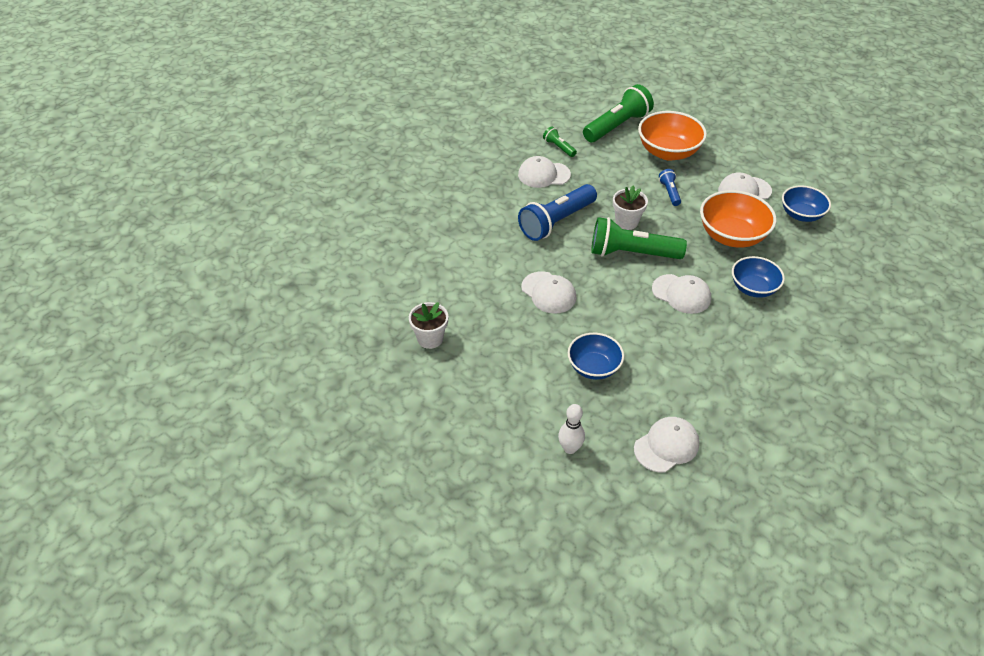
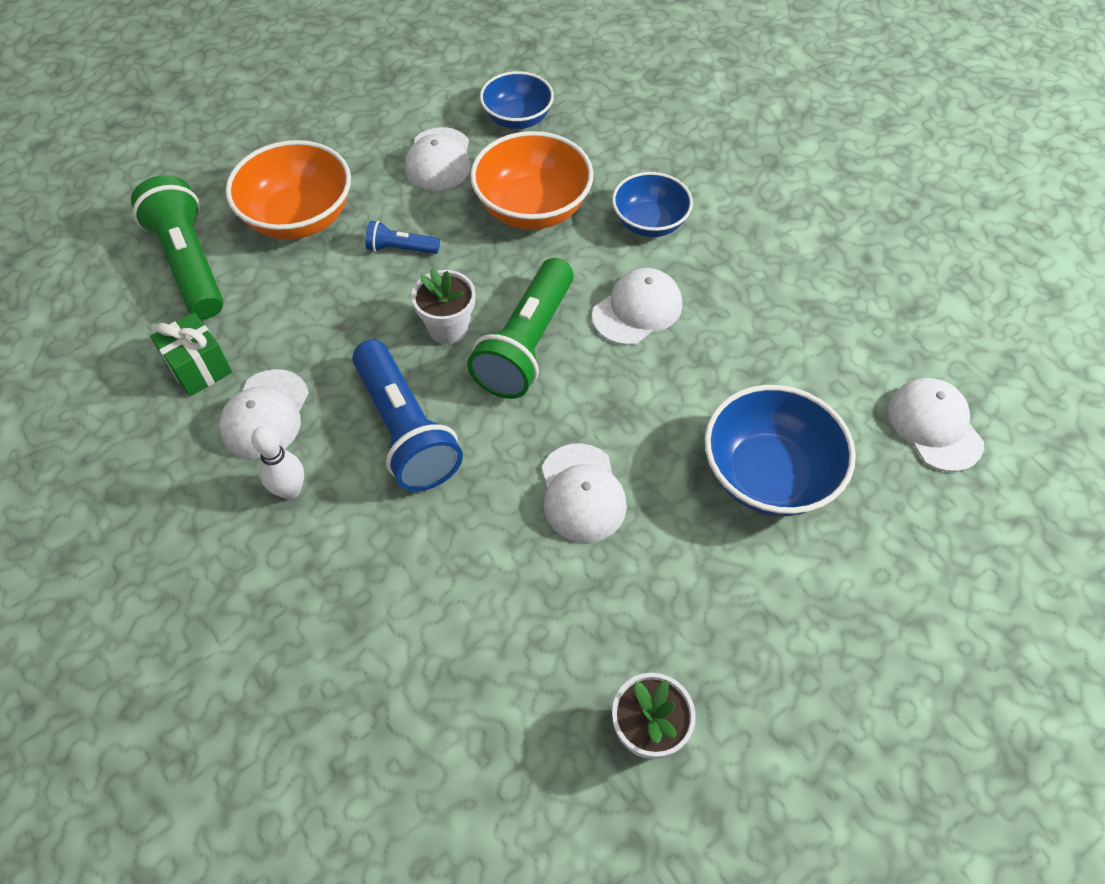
camera: 75 degrees left, 10 degrees up
white cap [521,271,576,314] -> white cap turned 105 degrees clockwise [542,443,627,543]
green flashlight [543,127,577,157] -> green gift [150,313,232,396]
white bowling pin [558,404,585,454] -> white bowling pin moved to [251,426,304,499]
blue bowl [568,333,624,380] -> blue bowl [704,385,856,516], size x1.52

